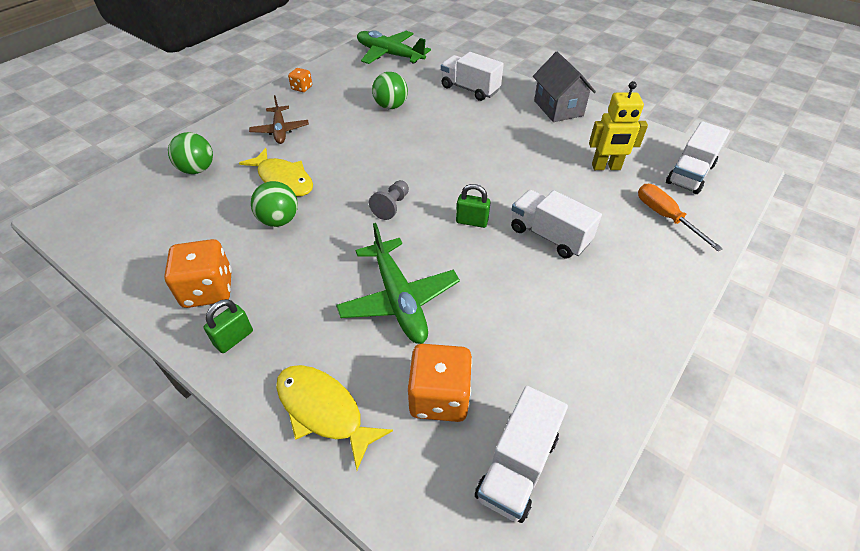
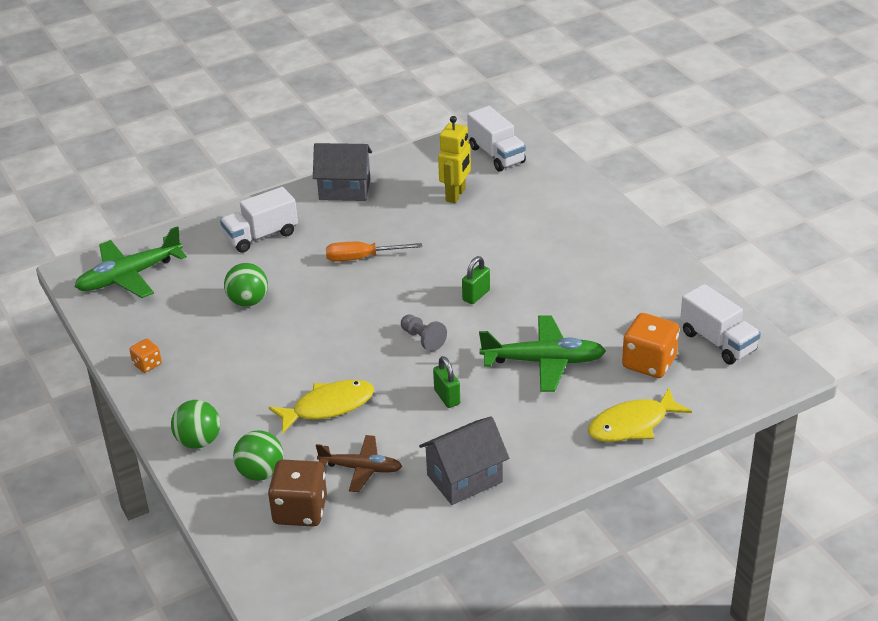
camera: 65 degrees left, 10 degrees down
orange dice [164,239,232,308] -> grey house [419,416,509,505]
green padlock [204,299,253,353] -> green padlock moved to [433,356,460,408]
brown plane [249,95,309,144] -> brown plane moved to [316,435,402,492]
green ball [251,181,298,227] -> green ball moved to [171,400,220,448]
white truck [511,190,602,258] -> none
orange screwdriver [638,184,723,251] -> orange screwdriver moved to [326,242,422,262]
none -> brown dice [268,460,327,527]

